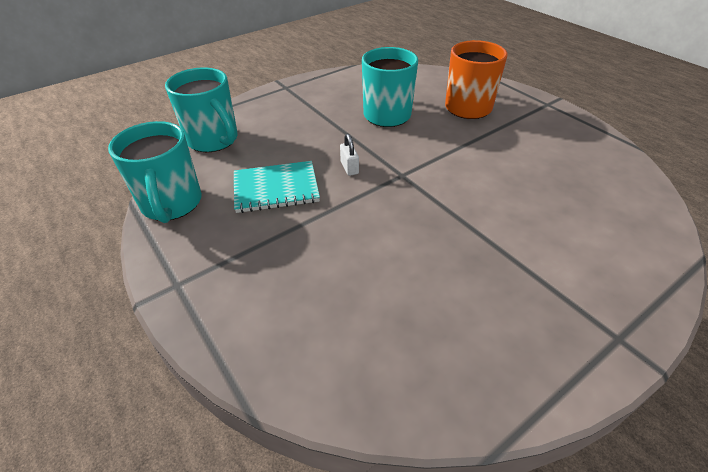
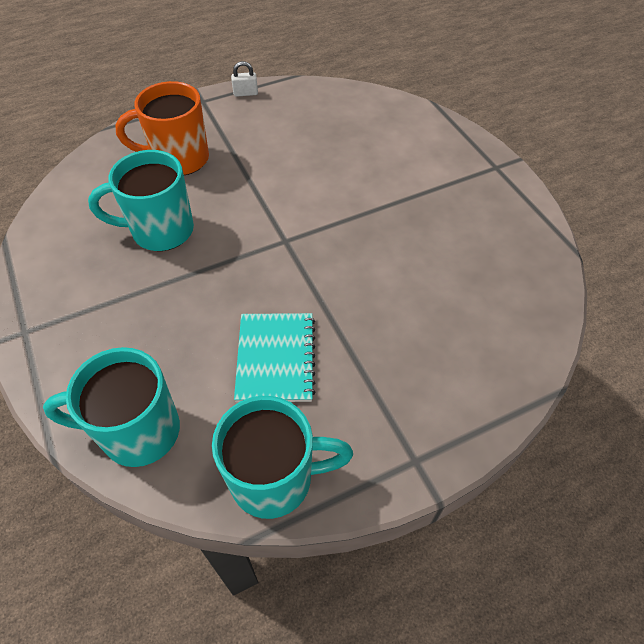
camera: 80 degrees left, 10 degrees up
turquoise mug [165,67,238,152] -> turquoise mug turned 150 degrees counterclockwise [43,347,180,467]
white padlock [340,134,359,176] -> white padlock moved to [231,61,258,97]

